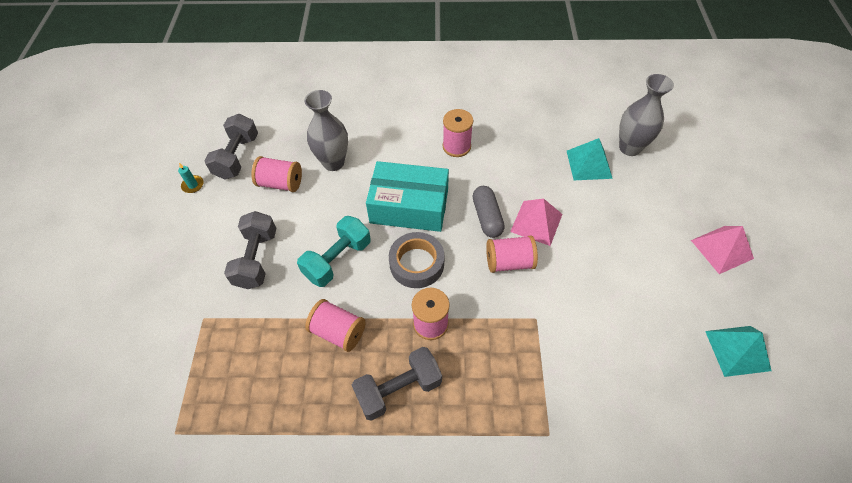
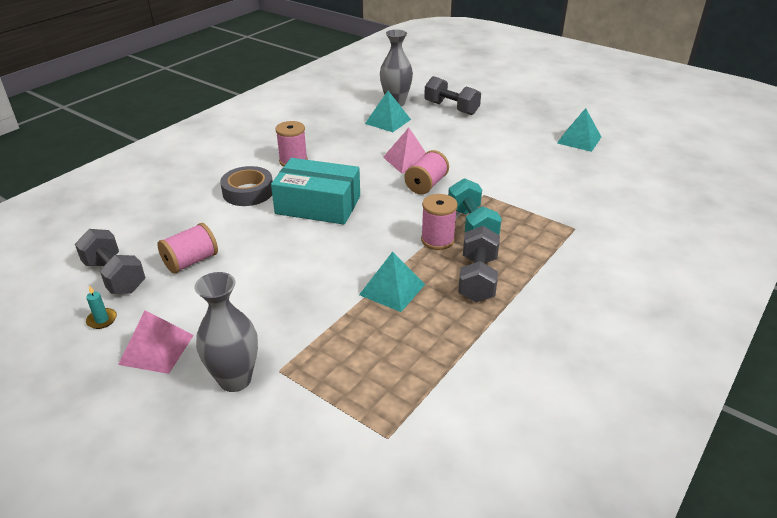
camera: 55 degrees left, 20 degrees down
grey dumbbell [224,211,276,289] -> grey dumbbell moved to [424,76,481,115]
turquoise dumbbell [297,216,371,287] -> turquoise dumbbell moved to [448,178,502,235]
grey vase [304,90,348,171] -> grey vase moved to [195,272,258,392]
pink spool [305,299,366,352] -> turquoise pyramid [359,252,425,312]
turquoise box [366,161,449,232] -> turquoise box turned 60 degrees clockwise [271,158,360,225]
grey tape [389,232,445,288] -> grey tape moved to [220,166,273,206]
grey capsule [473,186,505,238] -> none
pink pyramid [691,226,754,274] -> pink pyramid moved to [118,311,194,374]

